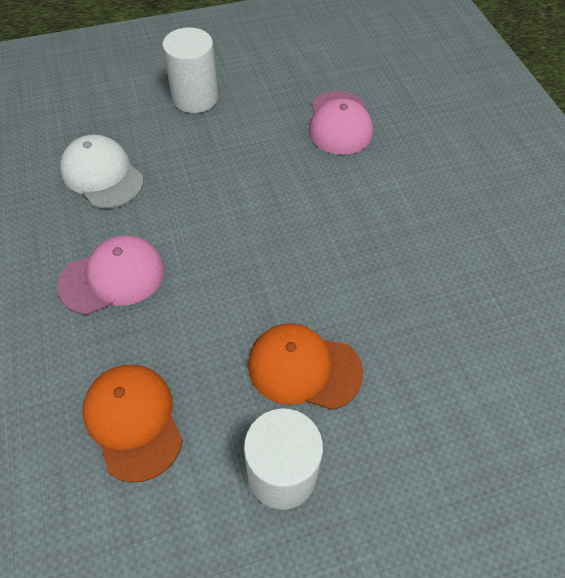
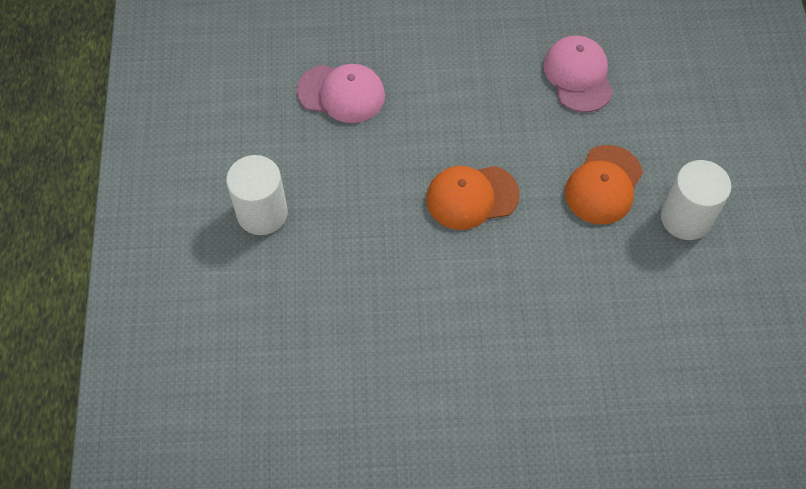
camera: 75 degrees left, 5 degrees up
pink cap [57,235,165,315] -> pink cap moved to [543,36,613,113]
white cap [60,134,144,209] -> none
orange cap [82,365,183,483] -> orange cap moved to [426,166,520,230]

